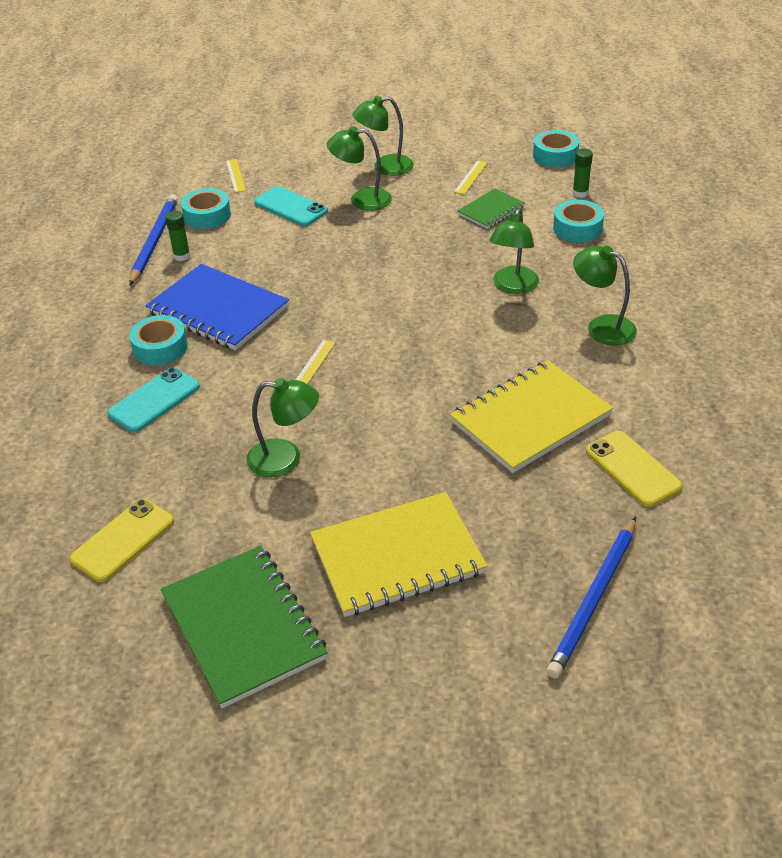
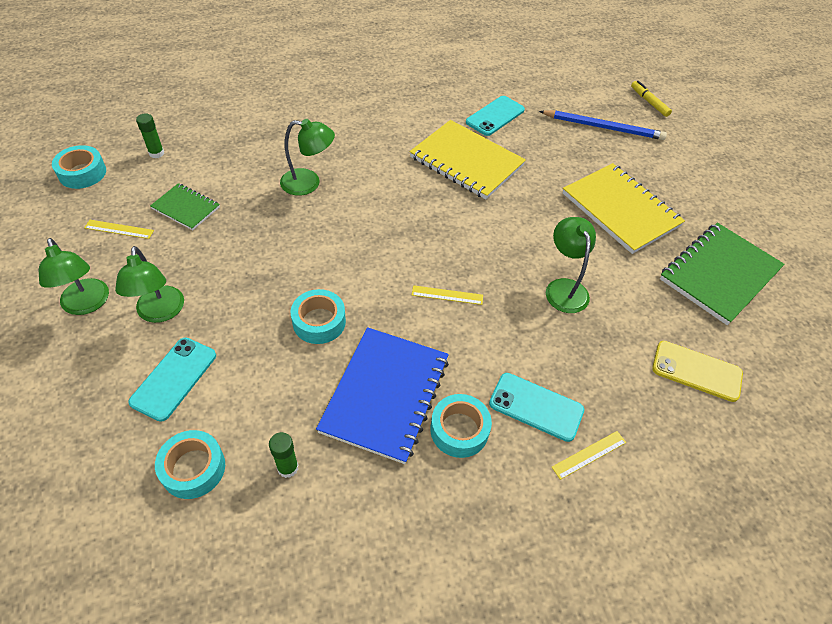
camera: 110 degrees left, 10 degrees up
blue pencil [129,195,178,285] -> none
yellow ruler [226,159,246,193] -> yellow ruler moved to [552,431,626,480]
turquoise tape [553,200,604,242] -> turquoise tape moved to [291,289,346,344]
green lamp [573,246,637,346] -> none
yellow phone [586,431,683,507] -> turquoise phone [466,96,525,136]
none -> yellow marker [631,81,672,117]

